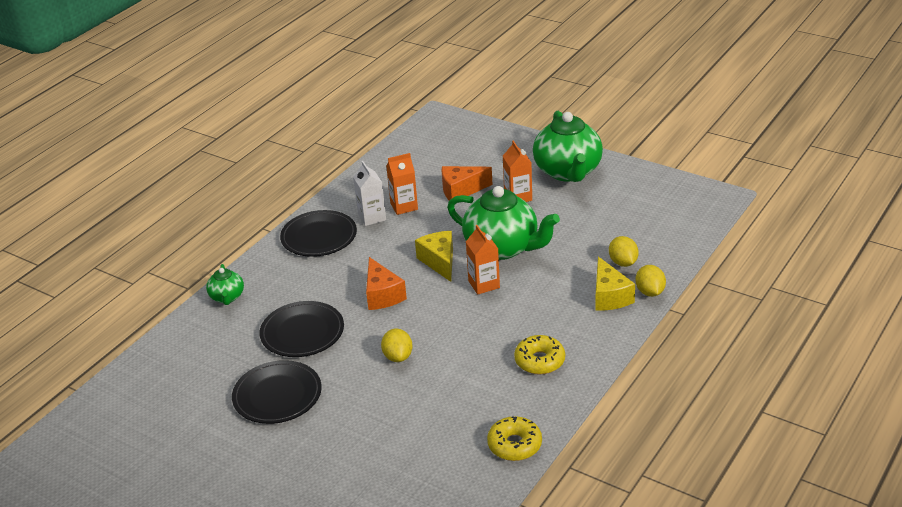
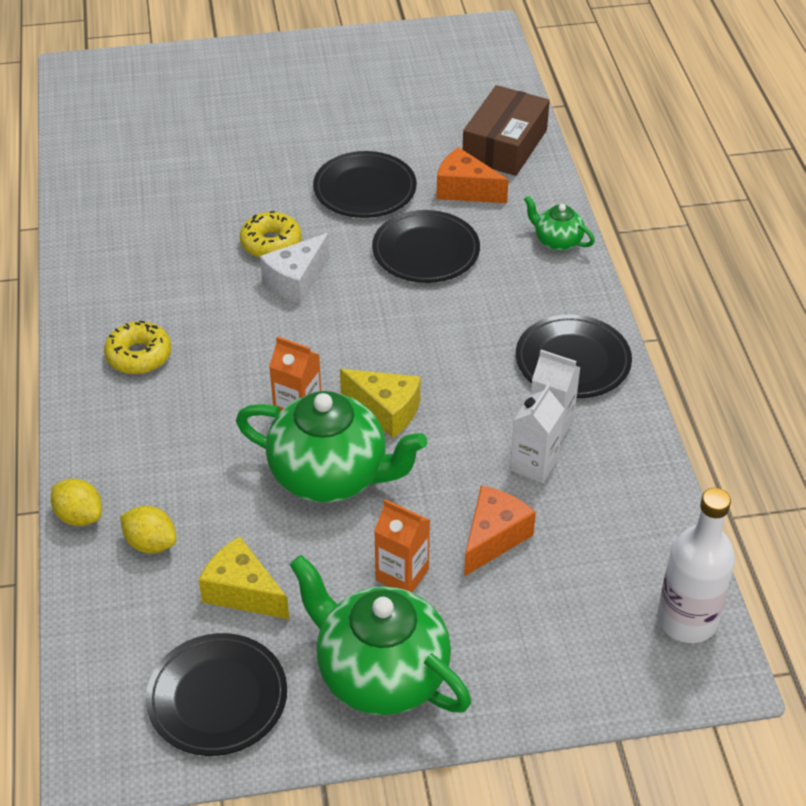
camera: 135 degrees right, 10 degrees up
orange cheese [366,257,407,310] -> orange cheese moved to [436,147,508,203]
yellow lemon [381,328,413,362] -> white cheese [260,233,329,304]
orange carton [386,153,418,215] -> white carton [510,384,564,483]
green teapot [447,186,560,260] -> green teapot turned 150 degrees counterclockwise [236,391,427,502]
yellow donut [487,416,542,461] -> yellow donut moved to [240,211,302,258]
yellow cheese [595,257,635,311] -> yellow cheese moved to [199,536,289,619]
none -> black plate [146,633,287,756]
none -> brown box [463,85,550,176]
none -> white bottle [657,488,735,643]

